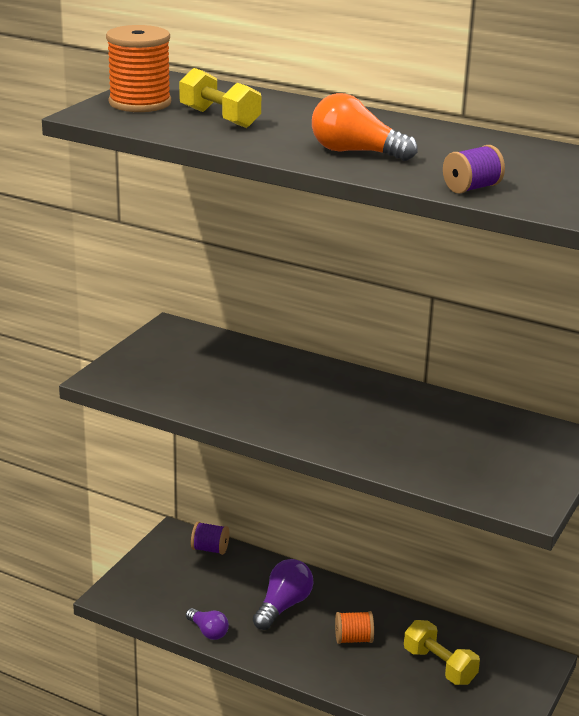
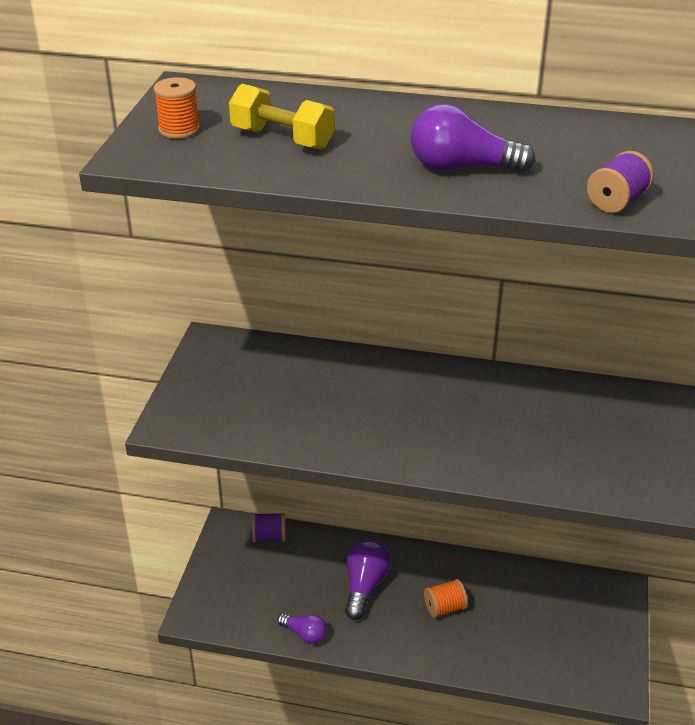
camera: 15 degrees left, 10 degrees up
orange spool [106,25,171,112] -> orange spool [154,77,200,139], size x0.57
orange light bulb [312,93,418,161] -> purple light bulb [411,104,536,173]
yellow dumbbell [404,620,480,685] -> none

